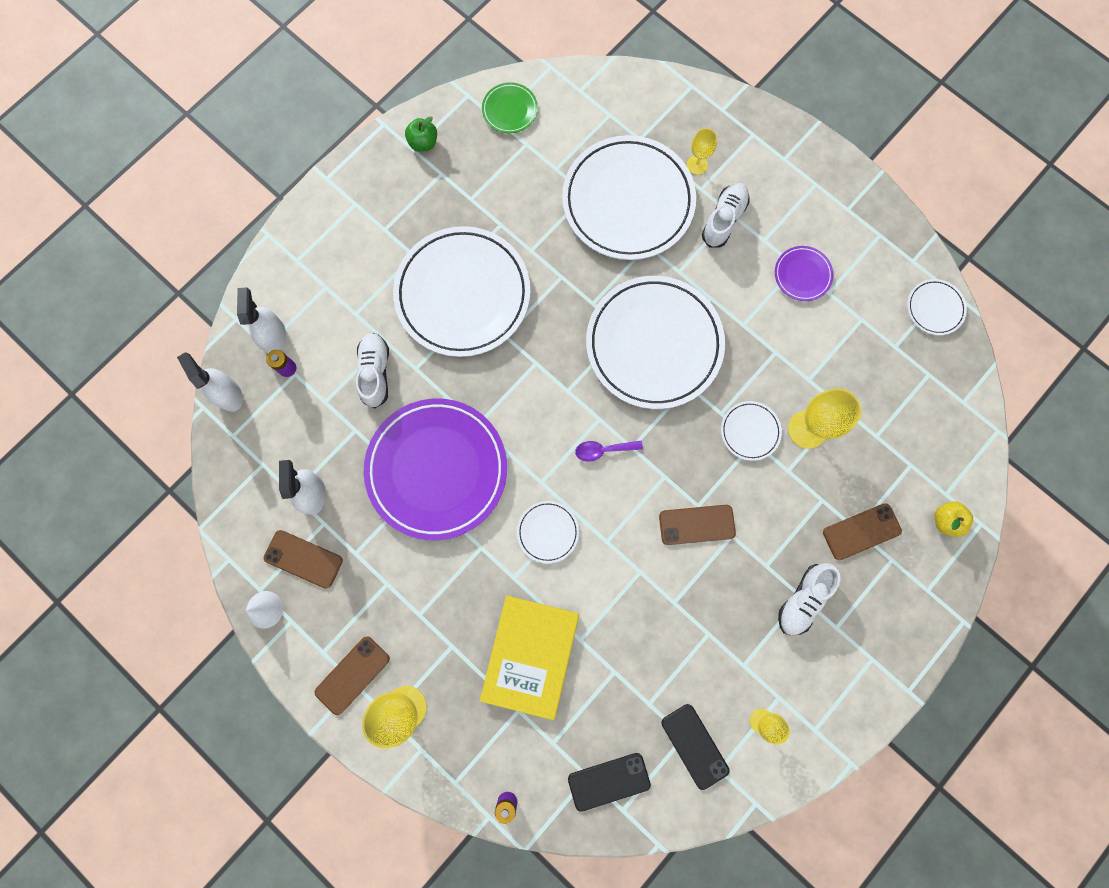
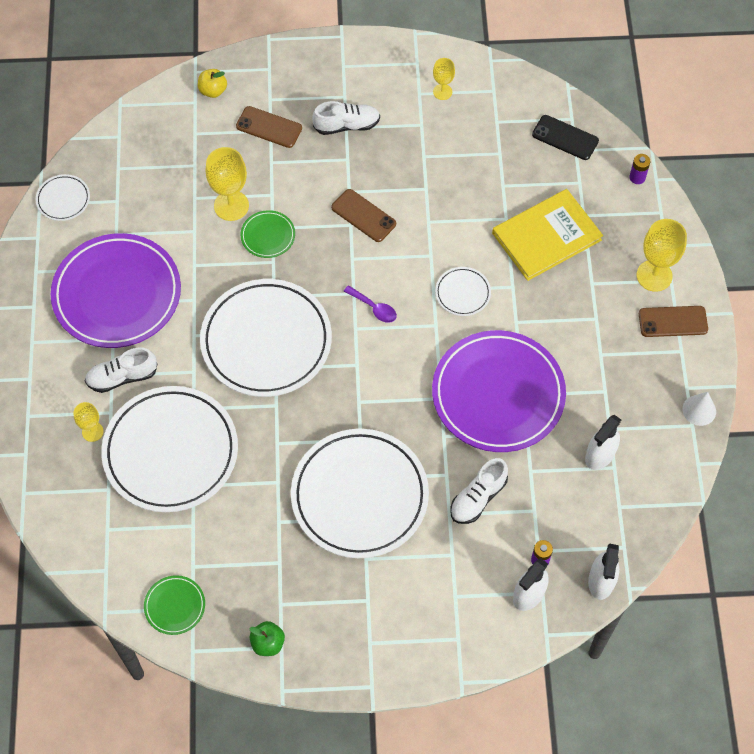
camera: 135 degrees left, 15 degrees down
brown phone [264,530,343,588] -> none
black phone [661,704,729,790] -> none
white plate [721,401,782,461] -> green plate [240,210,295,258]
purple plate [775,246,833,301] -> purple plate [51,233,181,348], size x2.32

